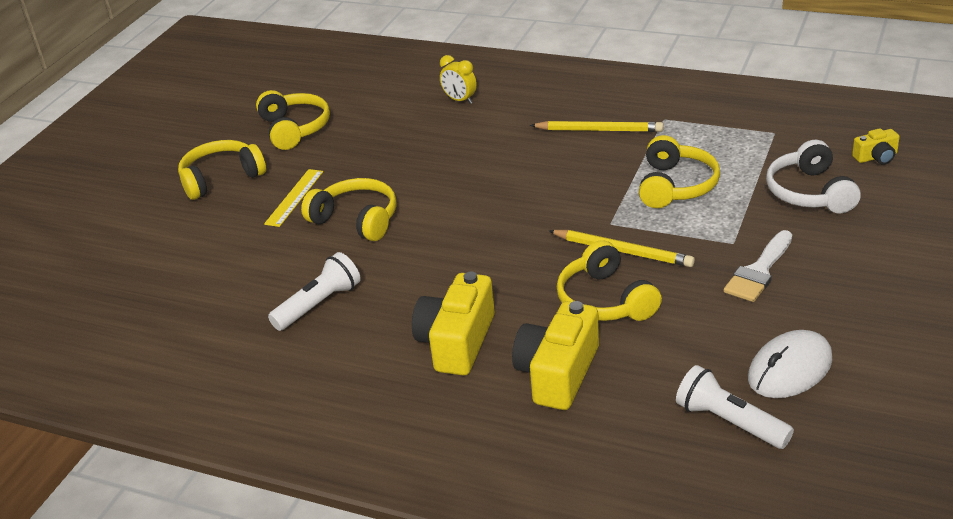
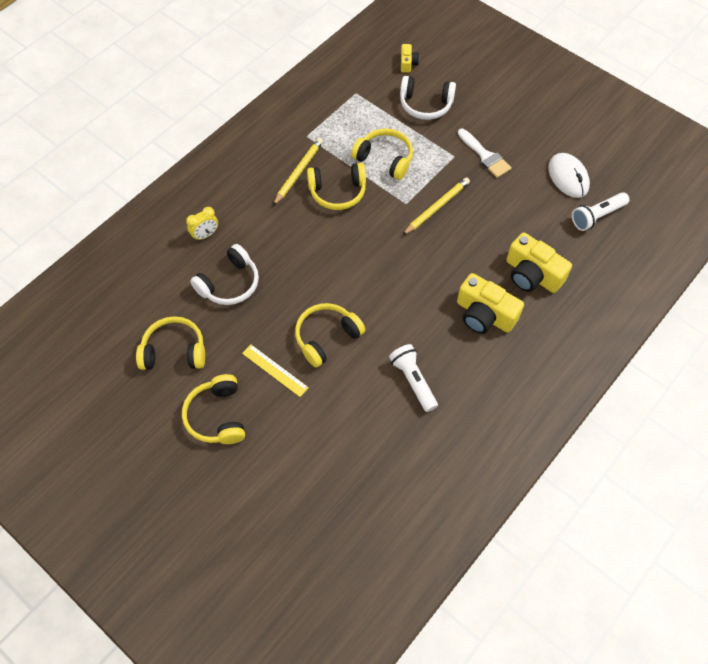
camera: 75 degrees left, 25 degrees up
yellow headphones [557,240,662,321] -> yellow headphones moved to [307,163,366,210]
none -> white headphones [190,244,259,305]

